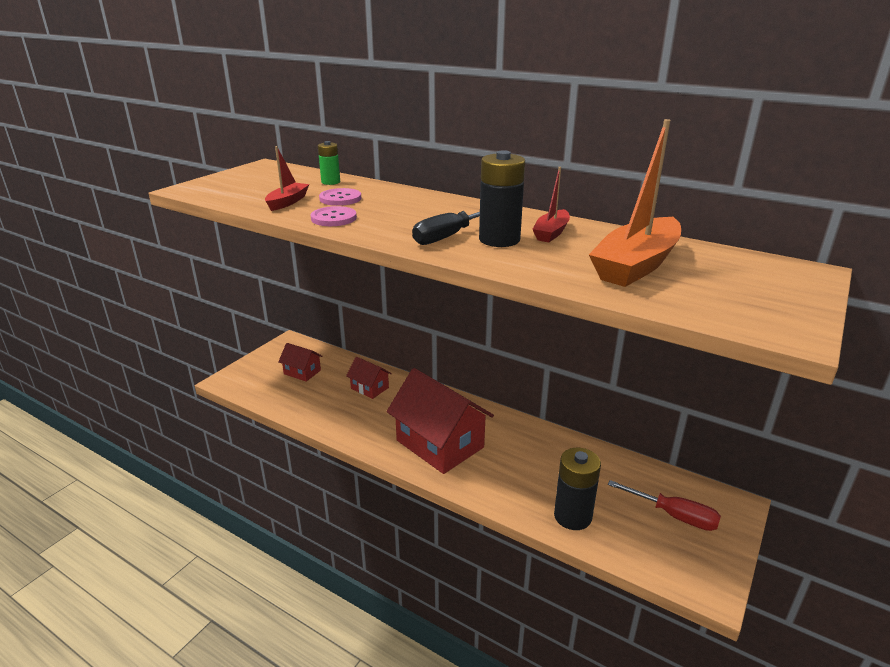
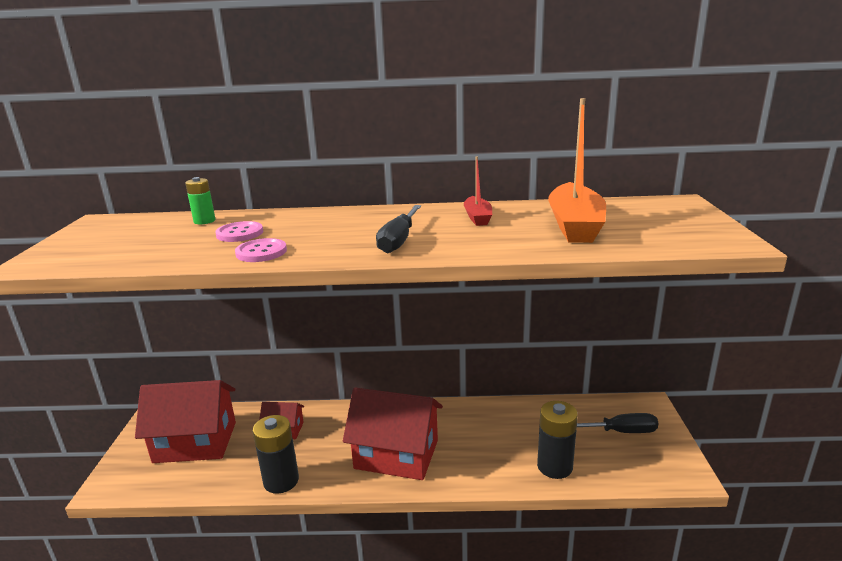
camera: 30 degrees left, 5 degrees down
red boat [265,146,309,211] -> none
red house [278,343,323,382] -> red house [135,380,236,463], size x2.05
black battery [479,150,525,247] -> black battery moved to [253,415,299,494]
red screwdriver [608,480,721,531] -> black screwdriver [577,413,659,433]

